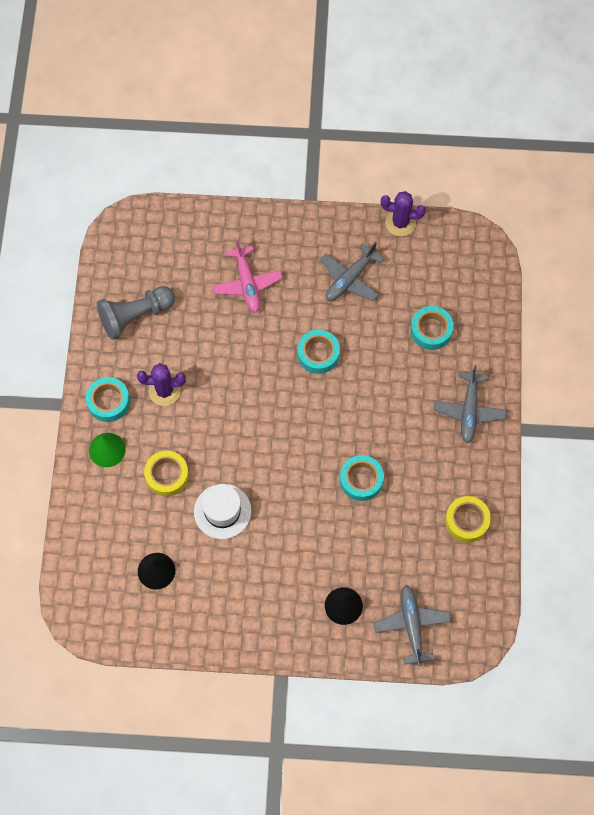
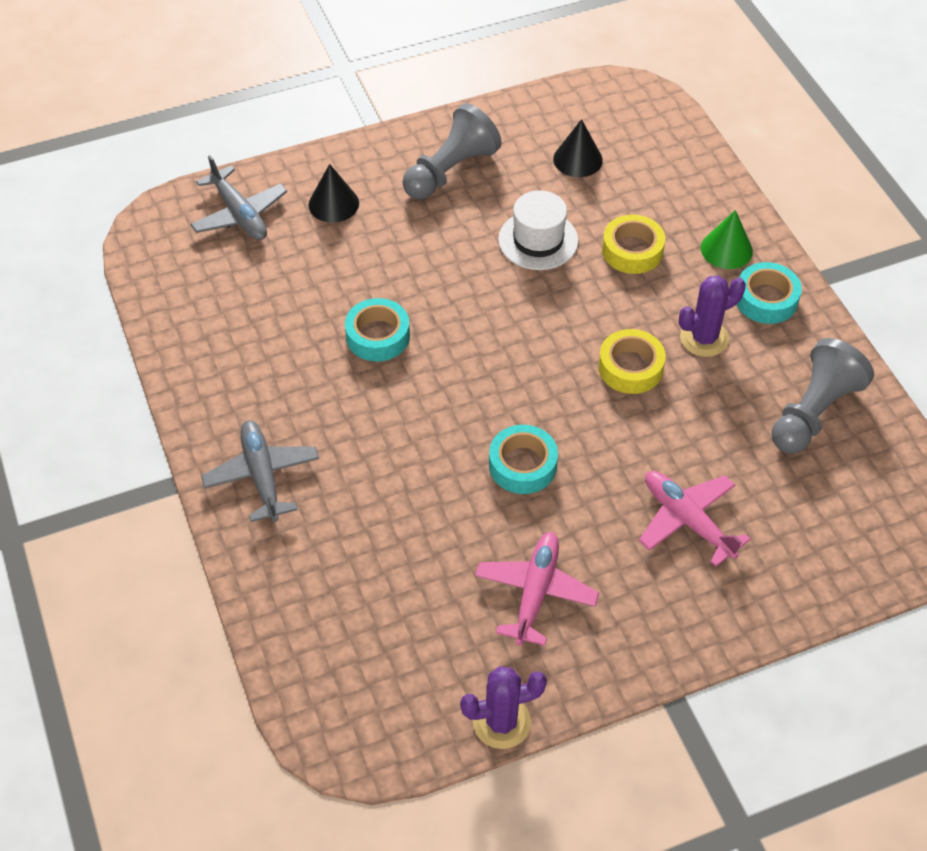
camera: 155 degrees right, 15 degrees down
grey plane [320,242,384,301] -> pink plane [475,532,599,646]
turquoise tape [411,306,454,350] -> none
yellow tape [445,496,491,542] -> yellow tape moved to [598,329,666,394]
none -> grey pawn [403,103,502,199]

